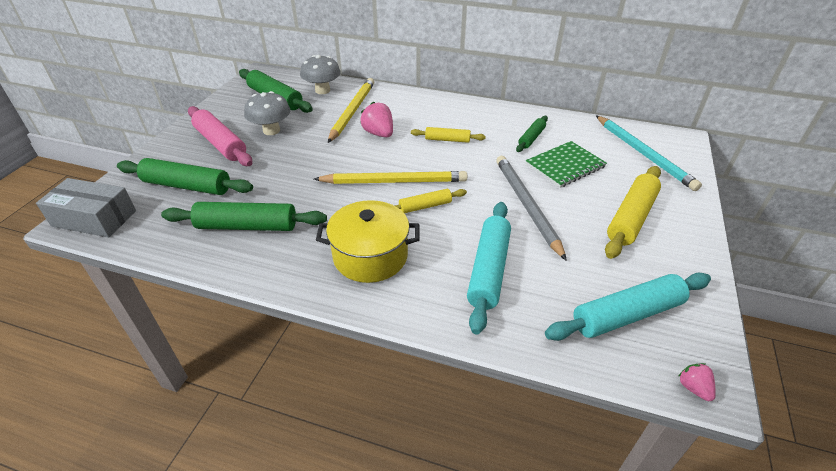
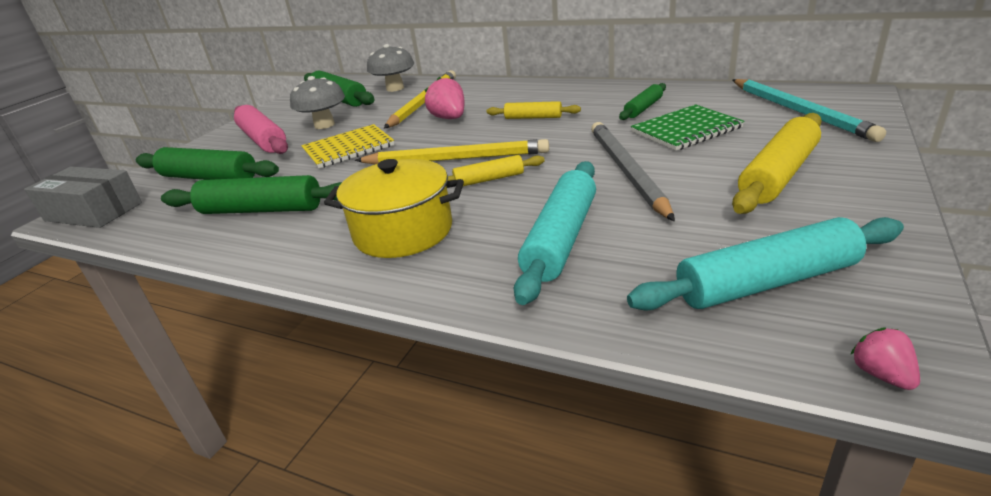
camera: 10 degrees right, 10 degrees down
none -> yellow notebook [301,124,394,169]

